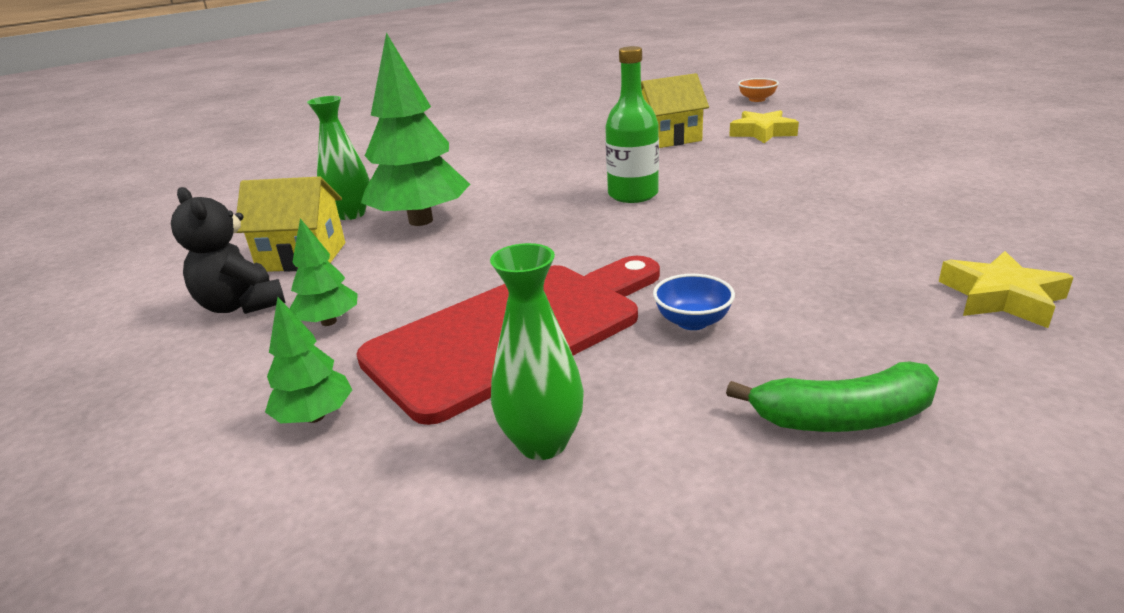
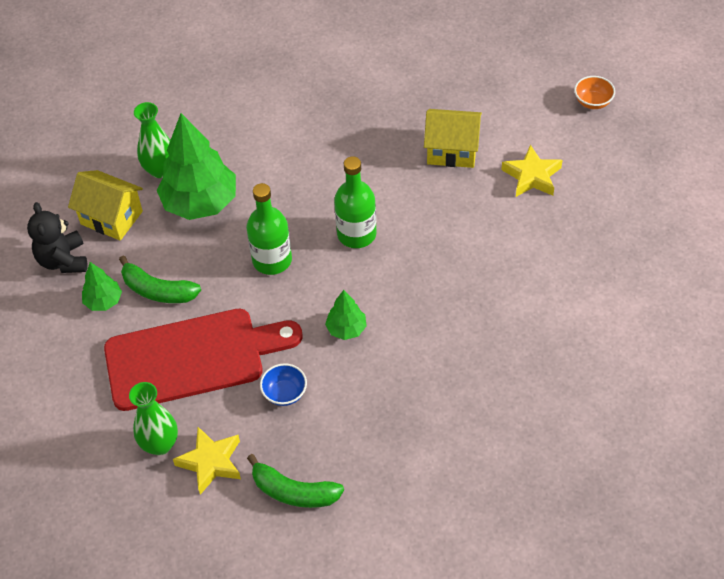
camera: 25 degrees right, 25 degrees up
green tree [265,297,352,423] -> green tree moved to [325,290,367,340]
yellow star [939,251,1074,328] -> yellow star moved to [173,427,241,495]
none -> green banana [119,255,201,303]
none -> green bottle [246,183,292,275]

